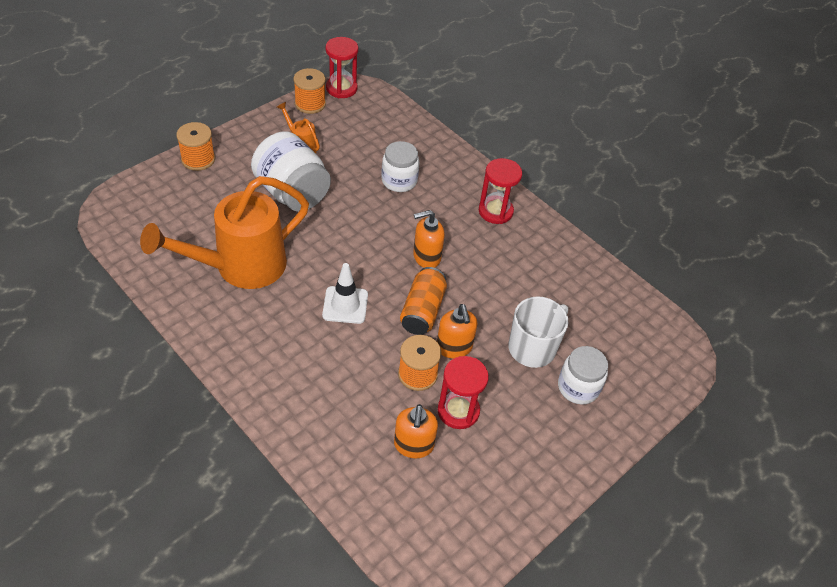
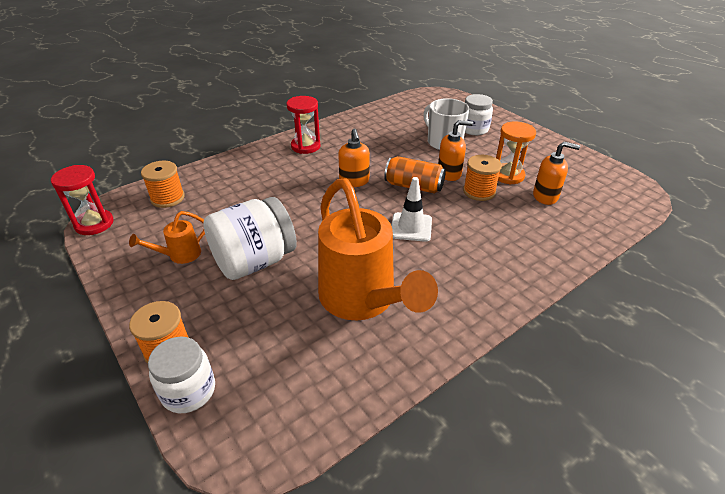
camera: 80 degrees left, 10 degrees down
orange spool [294,68,326,114] -> orange spool moved to [141,161,185,208]
white jar [381,141,419,192] -> white jar moved to [148,337,215,413]
red hourglass [438,356,489,429] -> orange hourglass [496,122,536,185]

